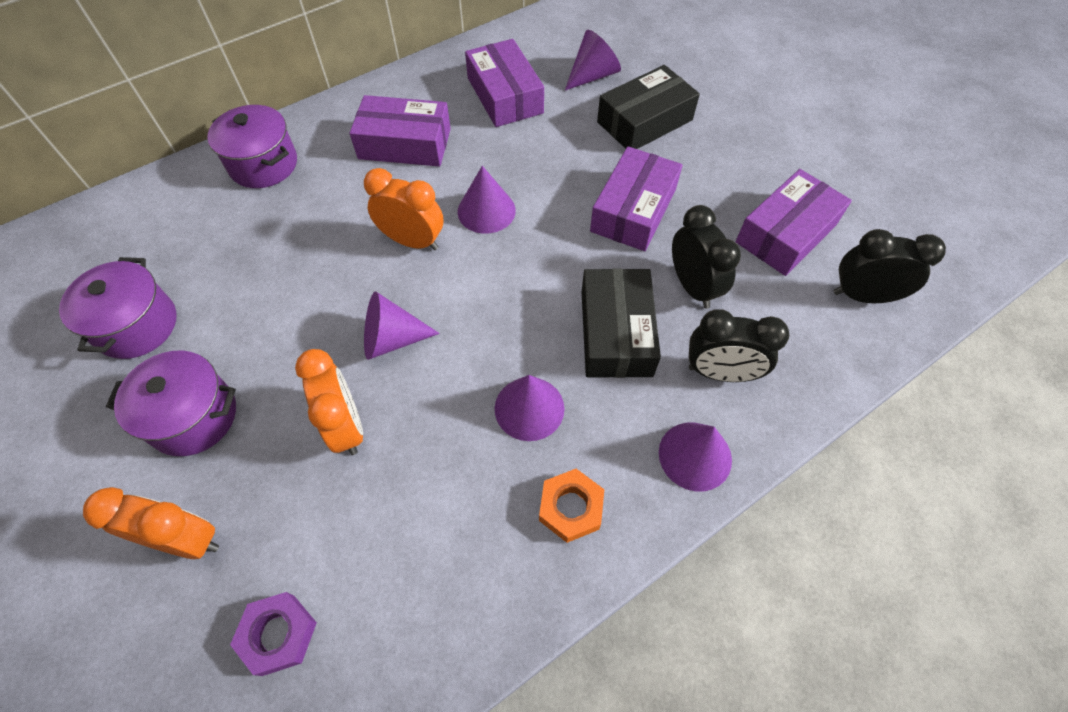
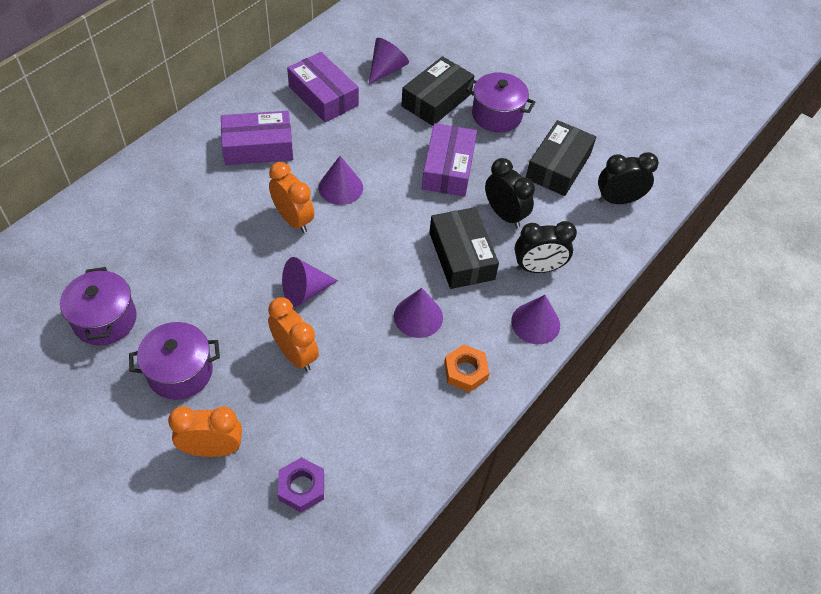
camera: 20 degrees left, 5 degrees down
purple pot [207,105,297,188] -> purple pot moved to [466,73,535,133]
orange clock [364,168,443,250] -> orange clock turned 45 degrees clockwise [269,162,314,233]
purple box [736,169,852,276] -> black box [526,120,596,196]

